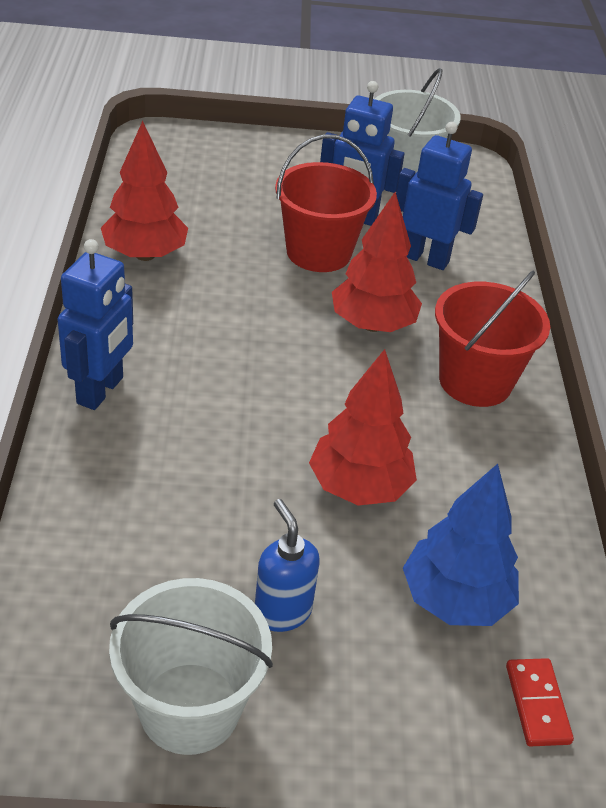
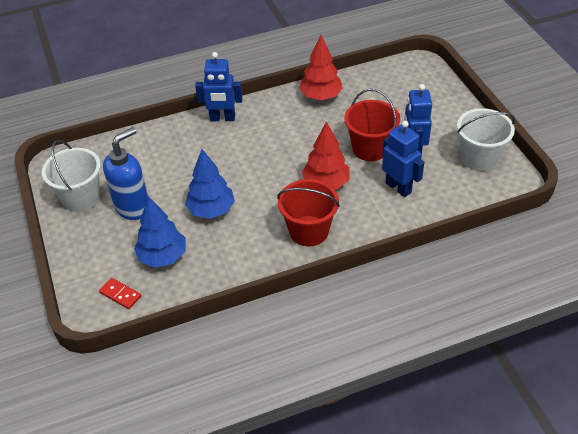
camera: 75 degrees right, 5 degrees up
blue soap dispenser [255,499,320,632] -> blue soap dispenser [103,127,148,220], size x1.65
red tree [309,349,417,506] -> blue tree [185,149,235,219]
blue robot [396,122,483,270] -> blue robot turned 45 degrees counterclockwise [382,121,424,197]
red domino [506,658,574,747] -> red domino turned 60 degrees clockwise [99,278,141,309]

